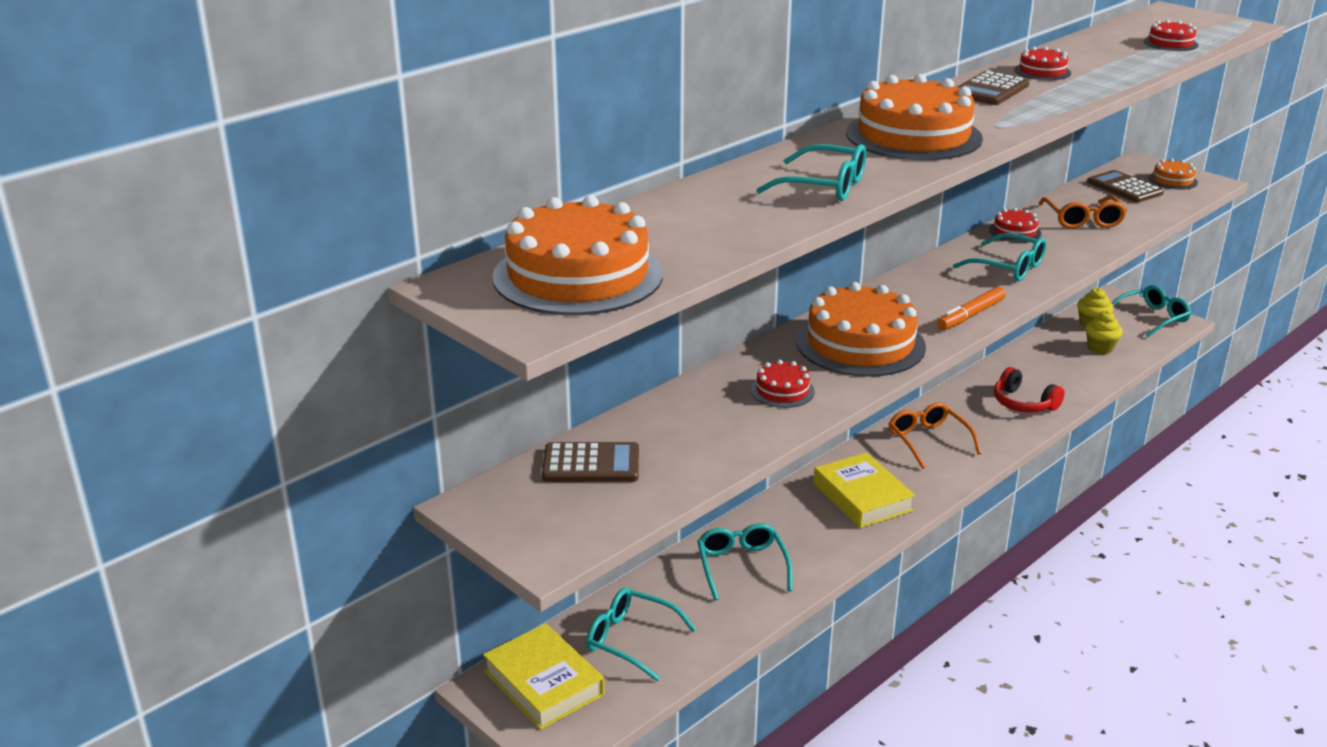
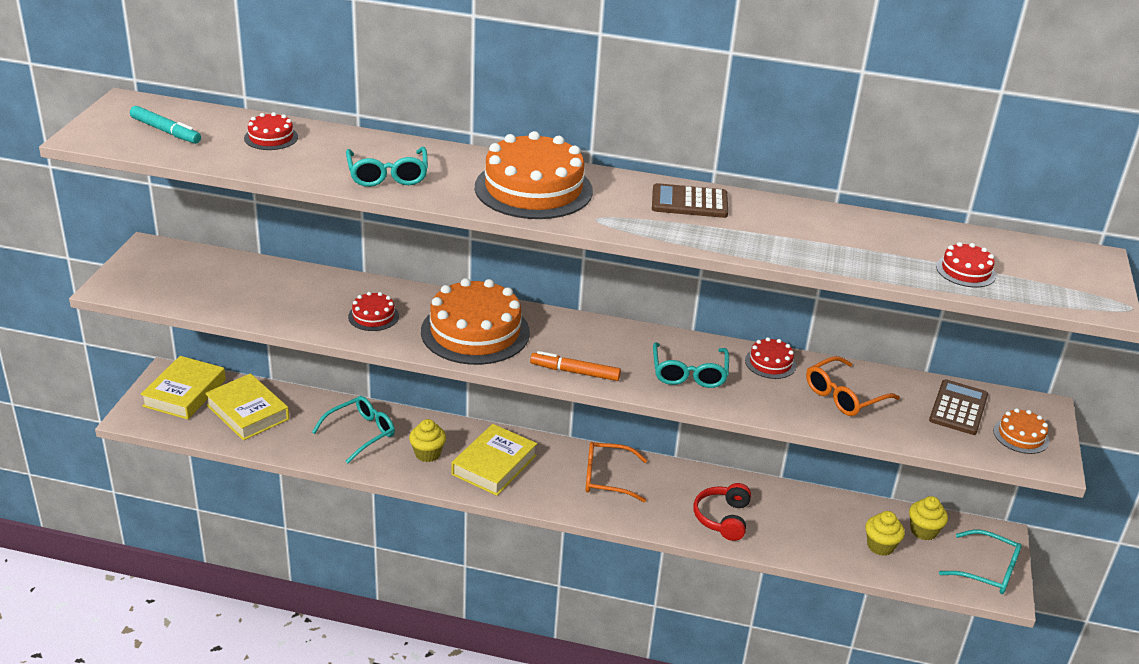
camera: 55 degrees right, 5 degrees up
orange cake [492,195,663,315] -> turquoise marker [130,106,201,144]
brown calculator [542,442,639,482] -> none
turquoise glasses [586,588,696,681] -> yellow book [205,373,289,440]
orange glasses [888,402,981,469] -> orange glasses turned 120 degrees counterclockwise [585,442,647,502]
red cake [1014,46,1071,80] -> red cake moved to [244,112,298,150]
none -> yellow cupcake [409,419,446,462]

